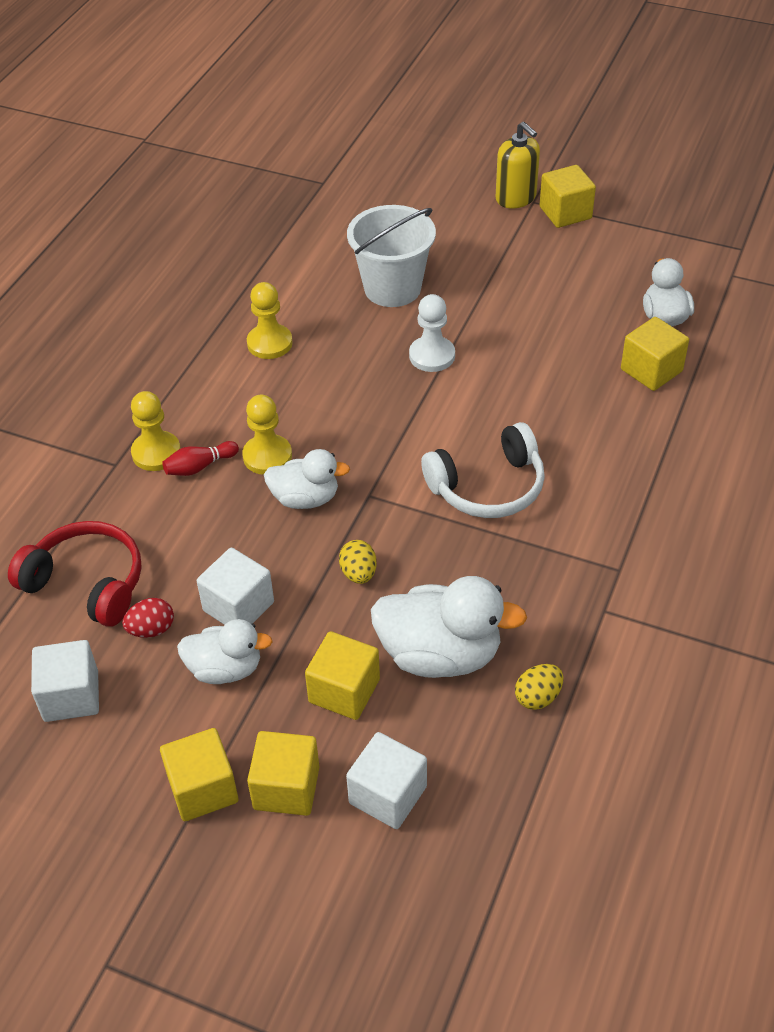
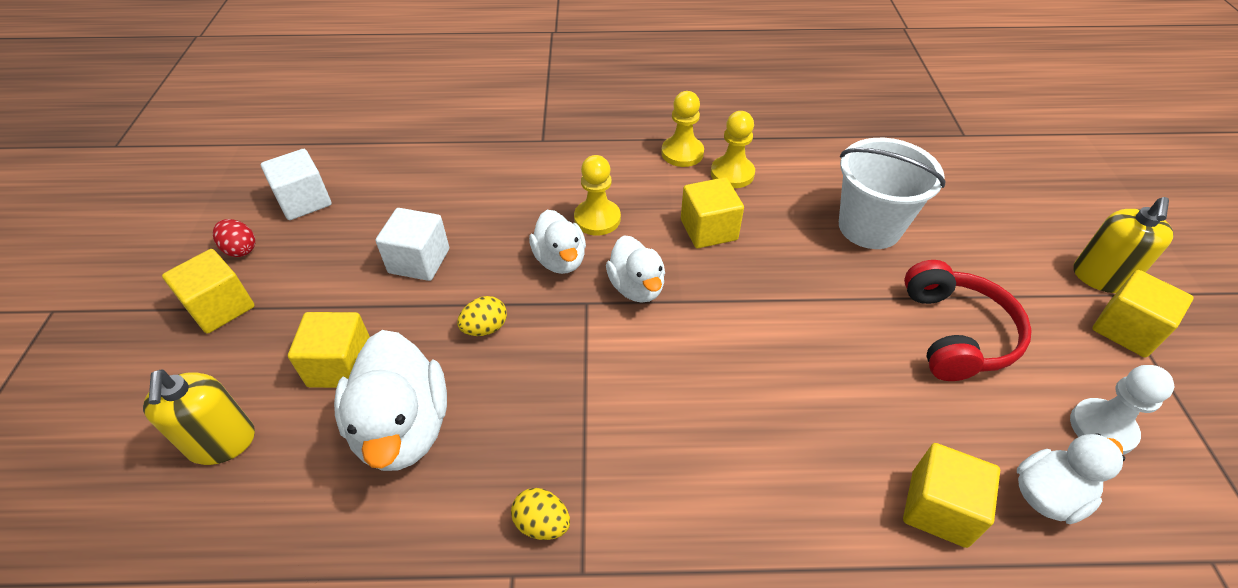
camera: 65 degrees right, 0 degrees up
red headphones [8,521,142,627] -> red headphones moved to [904,260,1032,381]
red egg [122,598,174,638] -> red egg moved to [213,219,255,257]
yellow pawn [131,391,181,471] -> yellow pawn moved to [661,91,704,167]
red bowling pin [162,441,239,476] -> none
white duck [177,619,273,684] -> white duck moved to [606,235,665,303]
yellow cube [247,731,319,816] -> yellow cube moved to [681,177,744,248]
white cube [346,732,427,829] -> yellow soap dispenser [143,370,255,465]
white pawn [409,294,455,372] -> white pawn moved to [1070,365,1174,455]
white headphones [421,422,545,518] -> none
yellow egg [515,664,563,710] -> yellow egg moved to [511,488,570,540]

